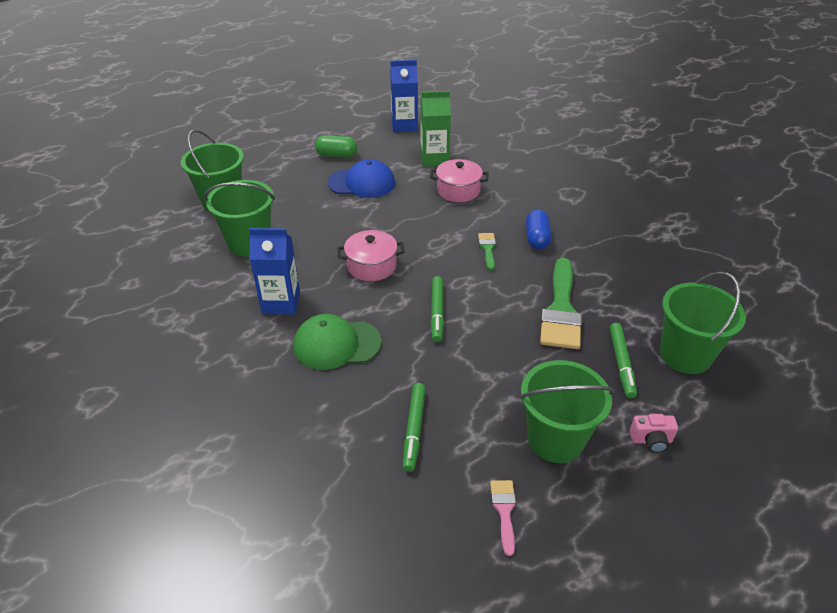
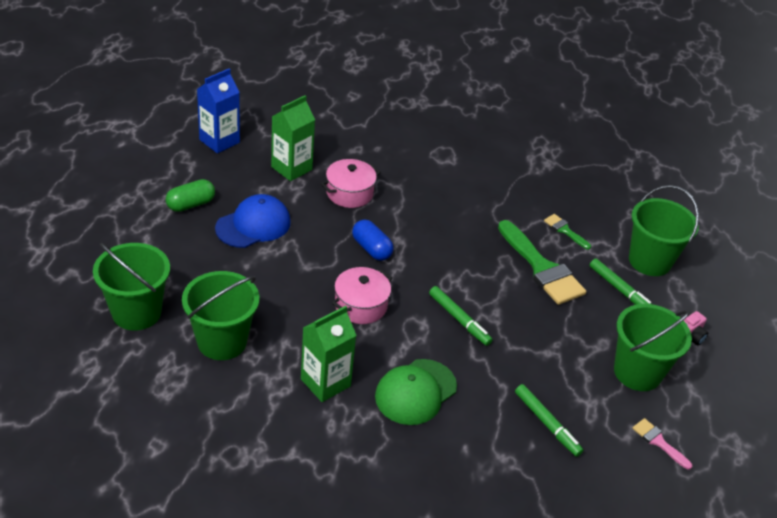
camera: 45 degrees left, 0 degrees up
blue carton [249,228,300,315] -> green carton [301,306,357,402]
green brush [478,233,496,271] -> green brush moved to [544,214,591,250]
blue capsule [526,210,552,249] -> blue capsule moved to [352,220,394,261]

